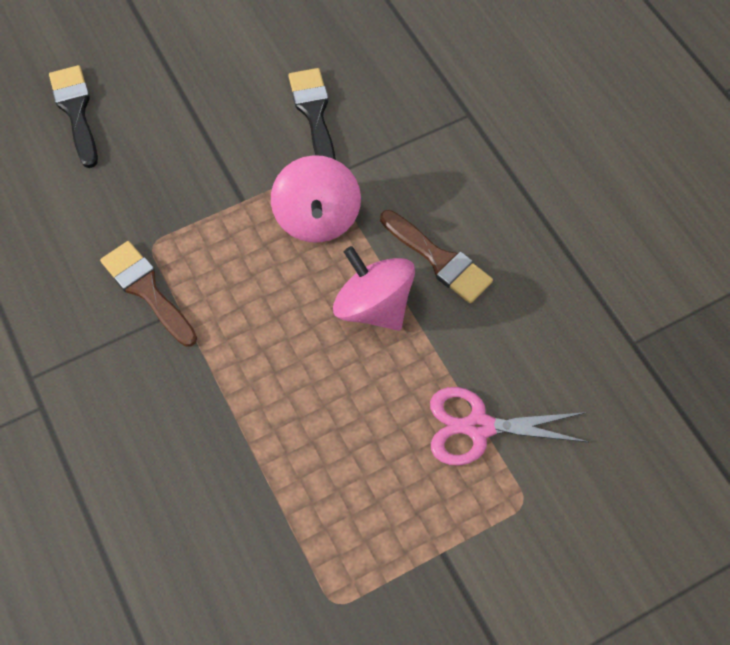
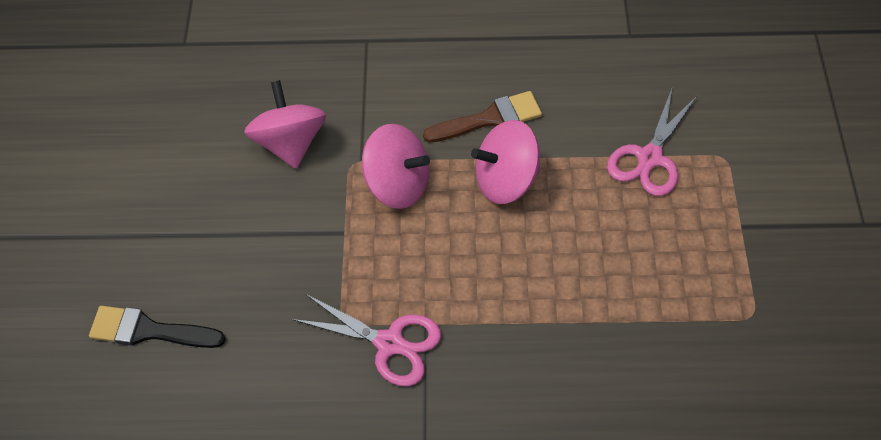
camera: 60 degrees left, 5 degrees down
brown brush [100,241,197,347] -> pink scissors [292,294,441,386]
black brush [288,68,336,160] -> pink spinning top [244,80,326,169]

